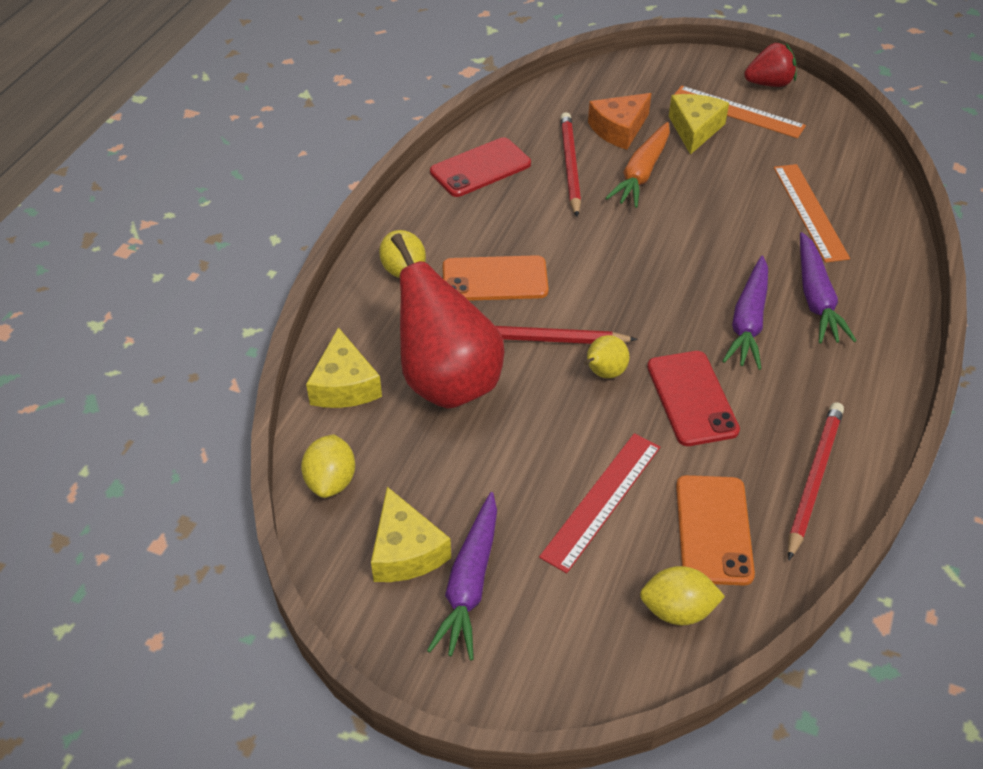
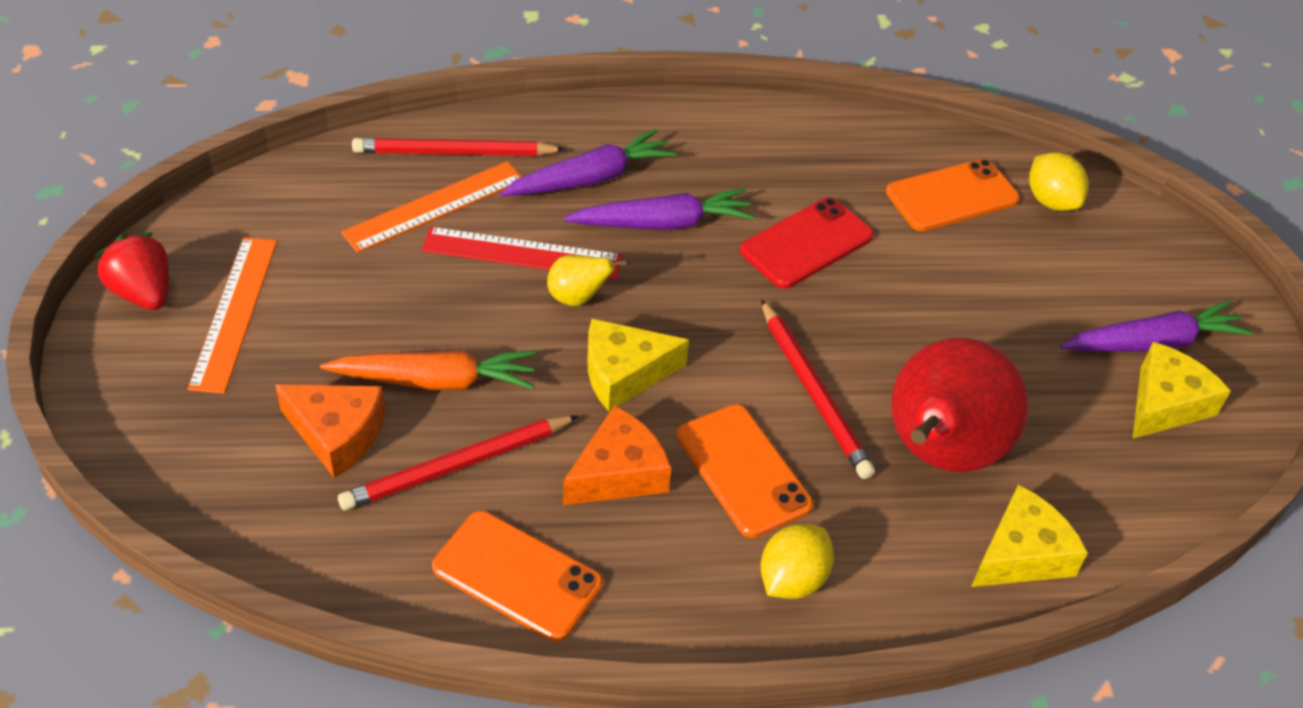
camera: 120 degrees left, 0 degrees up
yellow lemon [301,434,355,498] -> none
red phone [430,137,531,197] -> orange phone [432,511,603,642]
red ruler [539,433,660,573] -> red ruler moved to [422,227,622,279]
yellow pear [584,335,629,378] -> yellow pear moved to [547,255,628,306]
yellow cheese [669,94,729,155] -> yellow cheese moved to [588,319,689,411]
red pencil [788,402,844,561] -> red pencil moved to [352,138,566,156]
none -> orange cheese [563,405,671,505]

